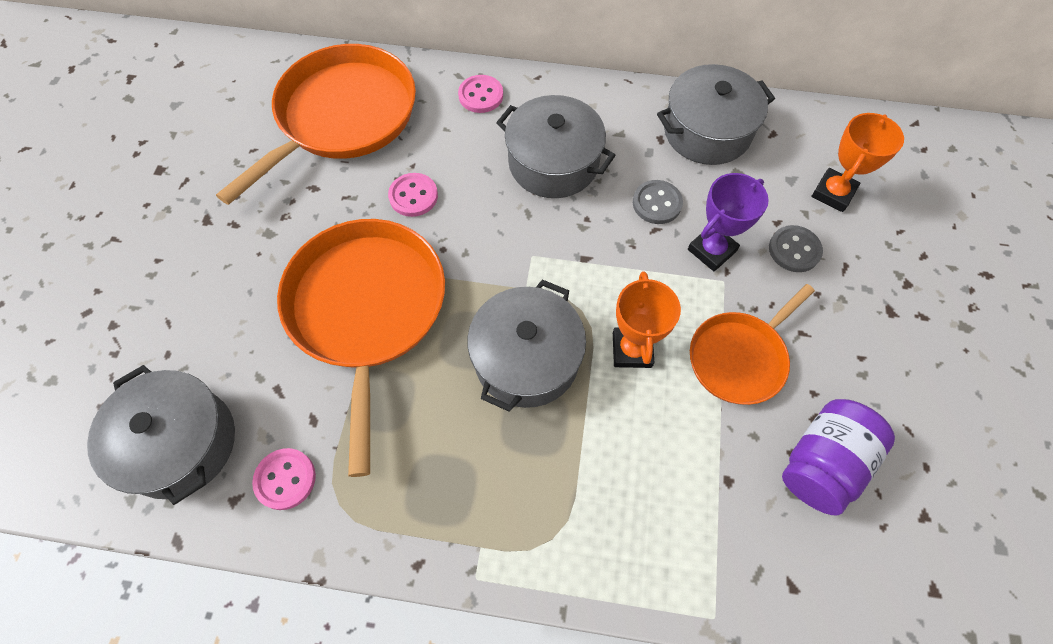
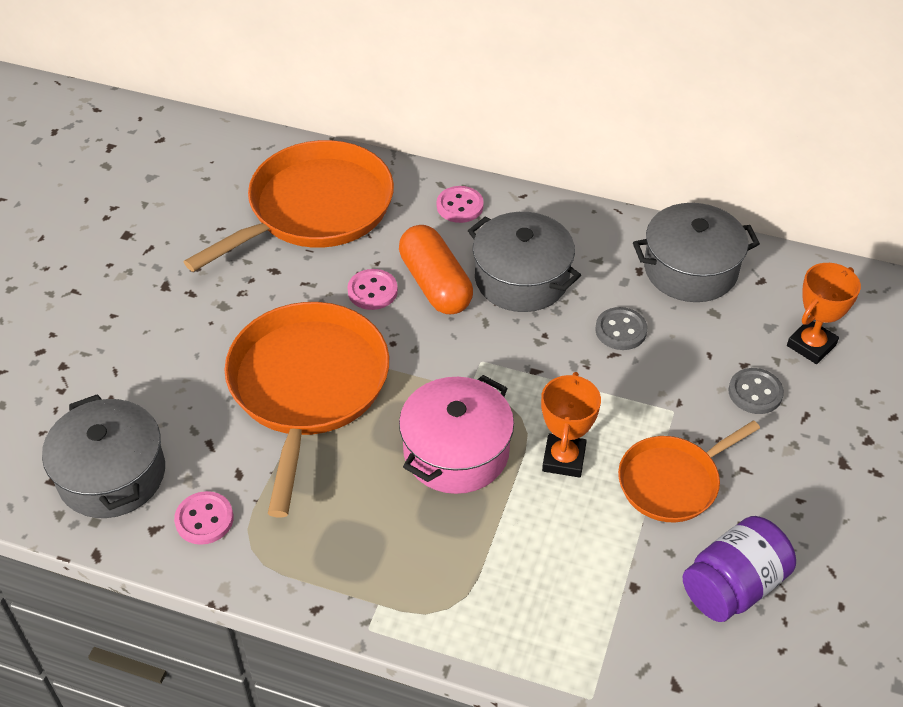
camera: 10 degrees right, 15 degrees down
grey pot [467,279,586,412] -> pink pot [399,375,514,494]
purple trophy [688,173,769,271] -> none
none -> orange capsule [399,225,473,314]

